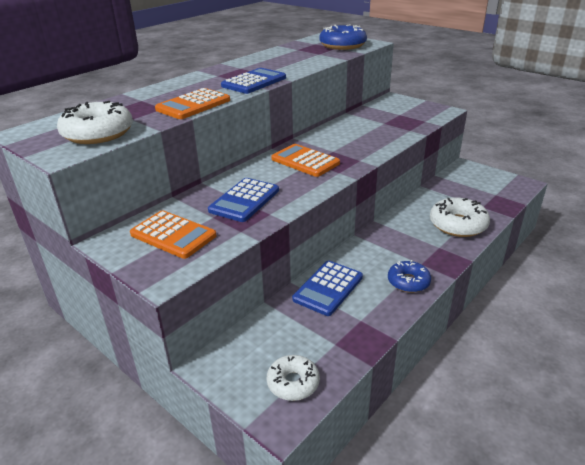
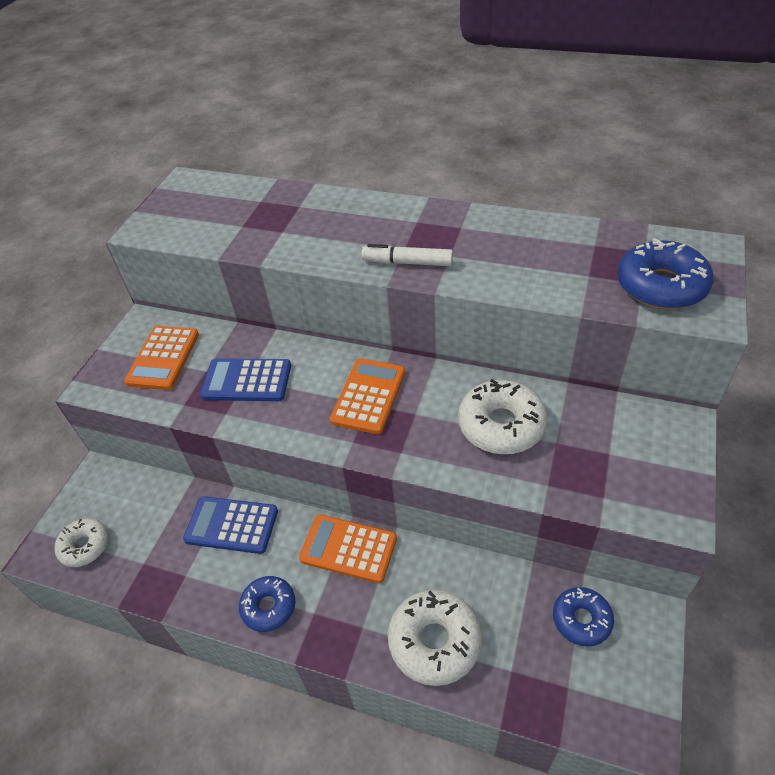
camera: 70 degrees right, 15 degrees up
white donut [57,101,133,144] -> white donut moved to [458,379,547,454]
orange calculator [155,88,230,119] -> orange calculator moved to [299,515,397,583]
blue calculator [221,68,286,94] -> white marker [361,244,453,266]
none -> blue donut [553,587,614,647]

